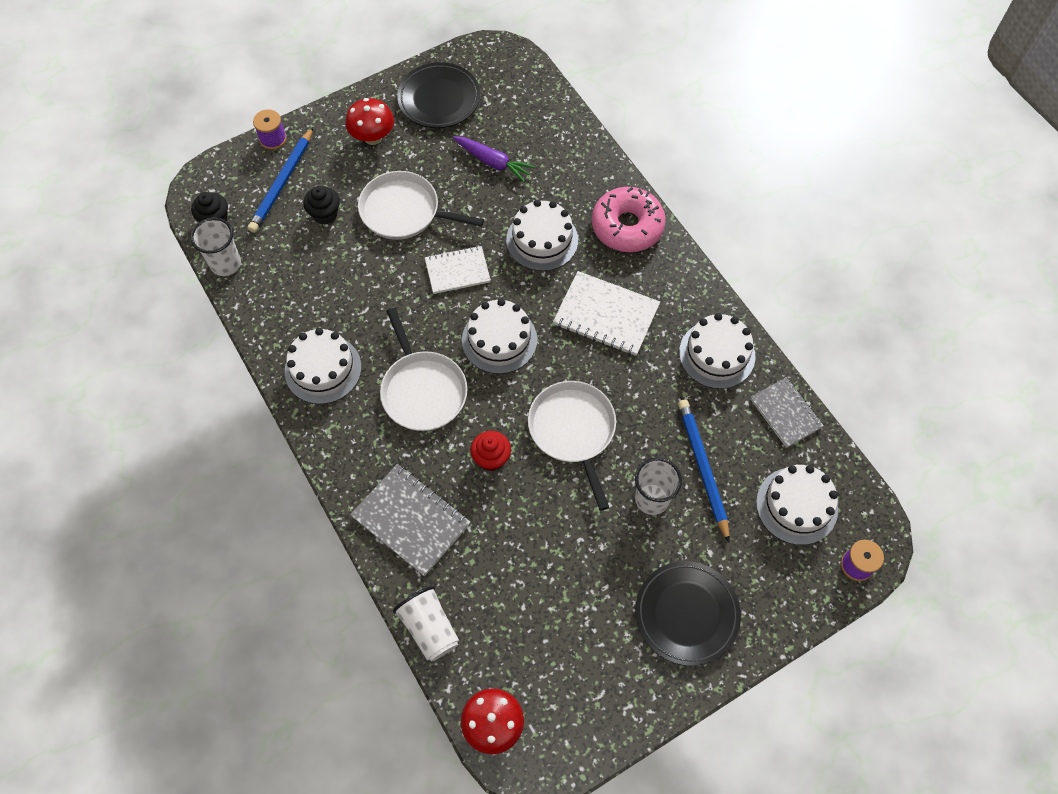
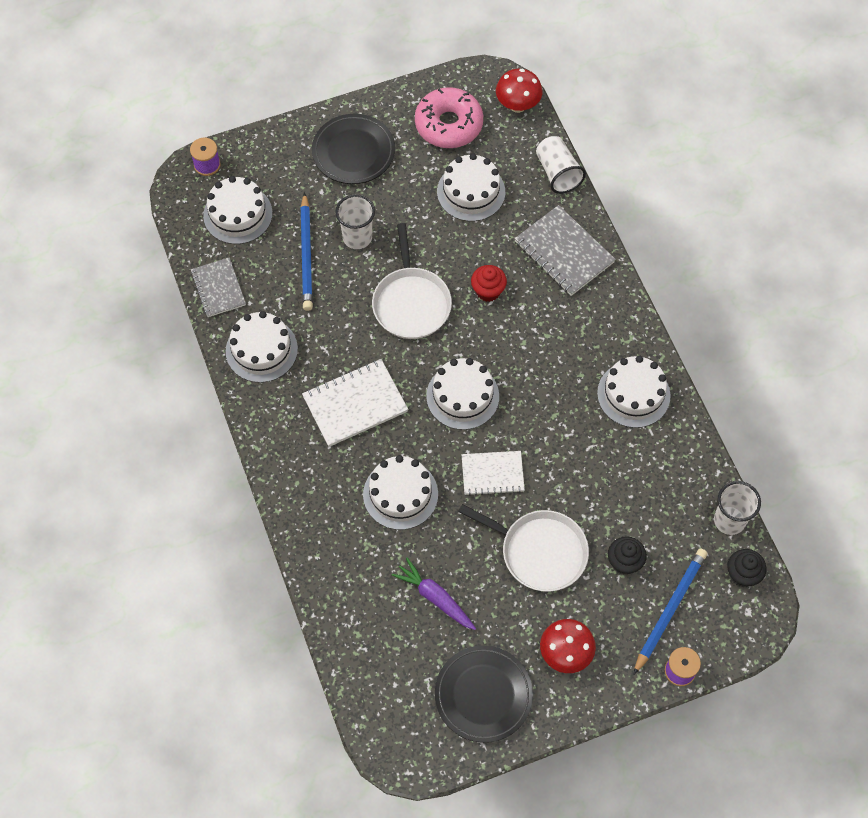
camera: 170 degrees left, 0 degrees up
white pan [380,308,467,431] -> none
white notebook [553,271,660,356] -> white notebook turned 60 degrees counterclockwise [302,359,408,447]
pink donut [592,187,666,252] -> pink donut moved to [415,87,483,148]
none -> white cake [437,153,505,221]

